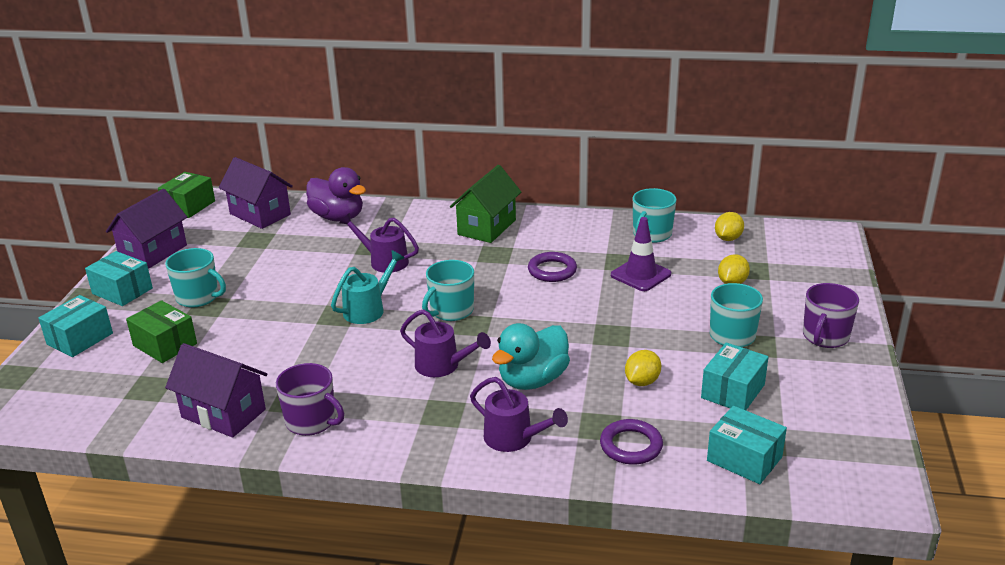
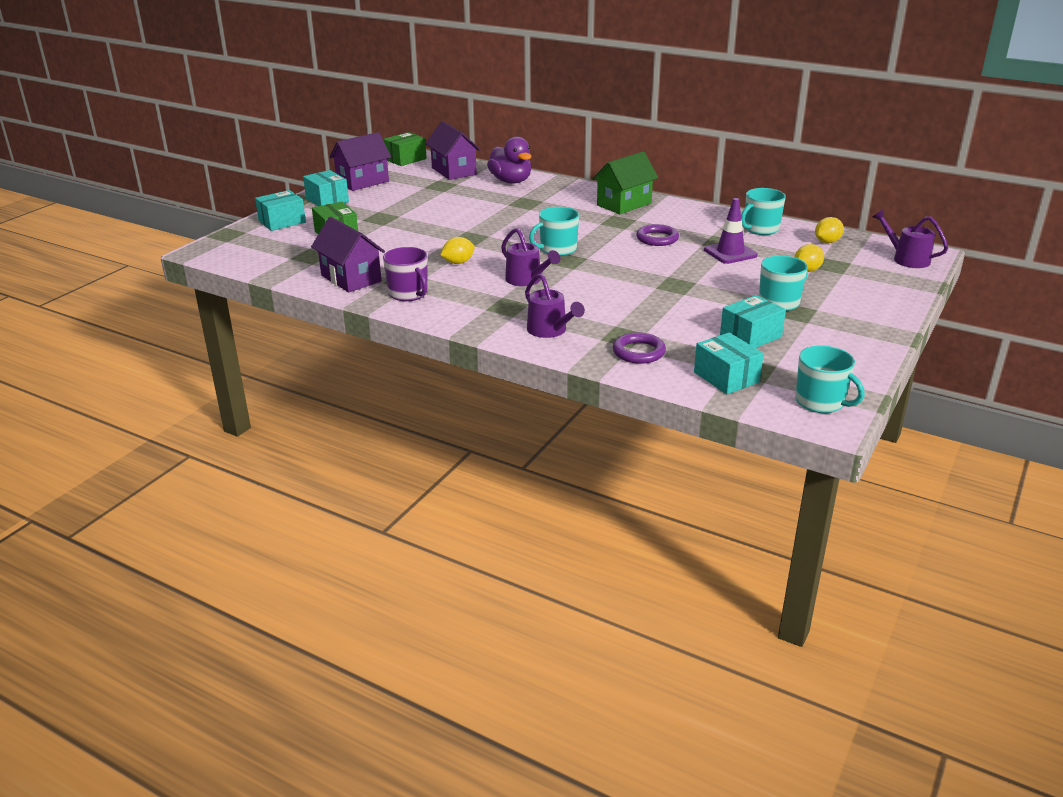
camera: 20 degrees right, 0 degrees up
turquoise mug [165,248,226,307] -> turquoise mug moved to [795,346,865,413]
turquoise watering can [331,250,404,324] -> none
purple watering can [339,213,419,273] -> purple watering can moved to [873,209,948,268]
turquoise duck [492,323,570,390] -> none
yellow lemon [625,350,661,386] -> yellow lemon moved to [440,237,475,264]
purple mug [803,283,859,348] -> none

